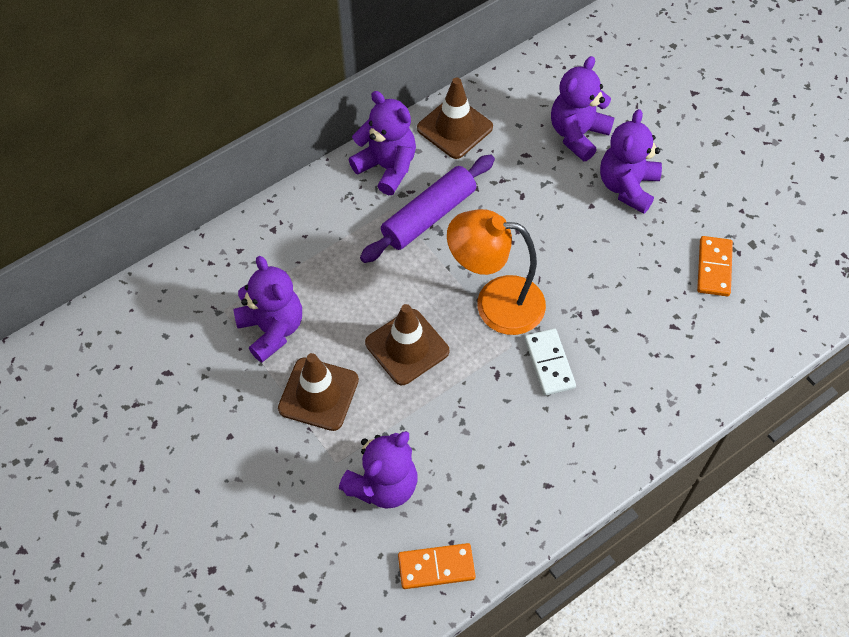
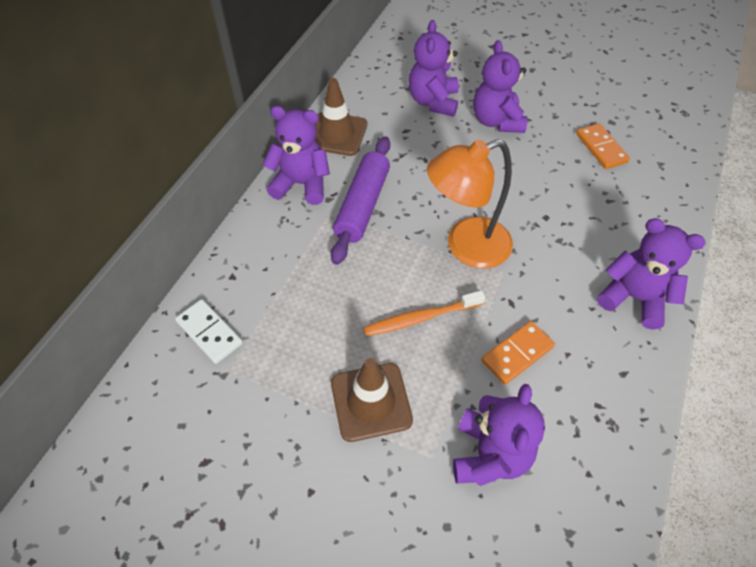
camera: 30 degrees left, 5 degrees down
purple teddy bear [233,256,302,363] -> purple teddy bear moved to [597,218,706,330]
brown traffic cone [365,304,449,385] -> orange toothbrush [363,290,485,336]
orange domino [398,543,476,589] -> orange domino moved to [481,321,555,385]
white domino [525,329,576,396] -> white domino moved to [175,299,243,364]

